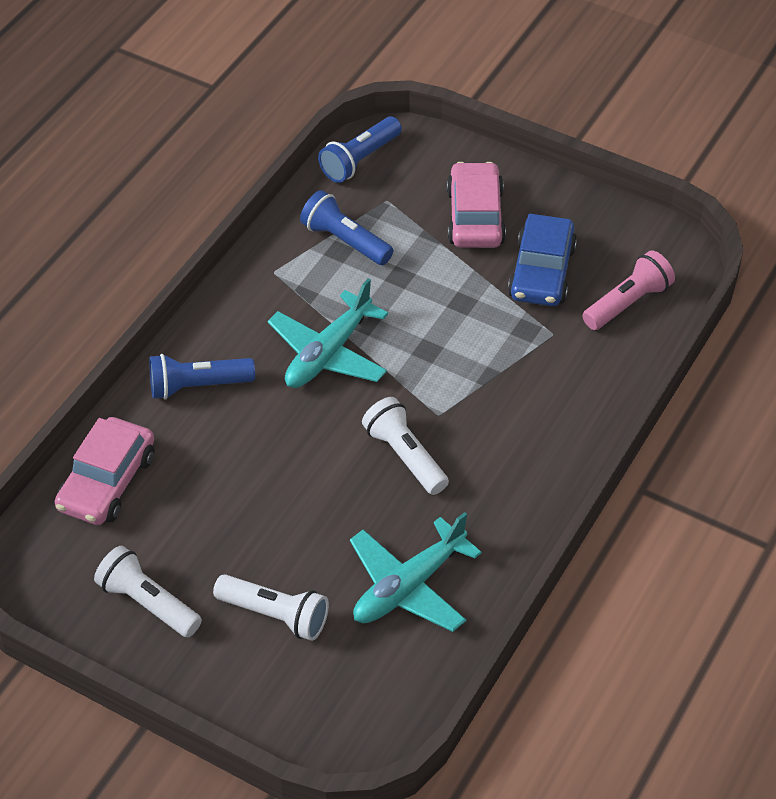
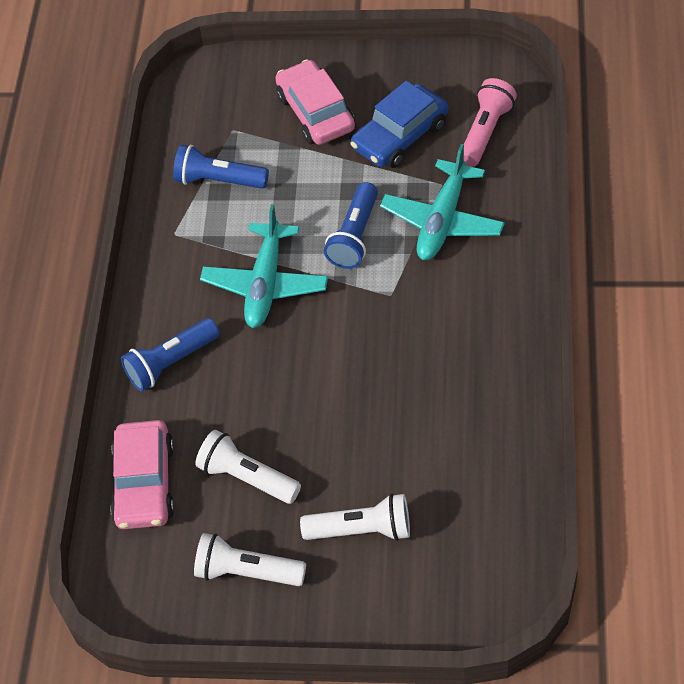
camera: 20 degrees left, 5 degrees up
blue flashlight [318,117,402,183] -> blue flashlight moved to [324,182,378,269]
turquoise plane [350,512,482,632] -> turquoise plane moved to [380,144,505,260]
white flashlight [362,397,449,495] -> white flashlight moved to [196,430,301,504]
blue car [508,214,577,306] -> blue car turned 60 degrees clockwise [351,81,448,168]

